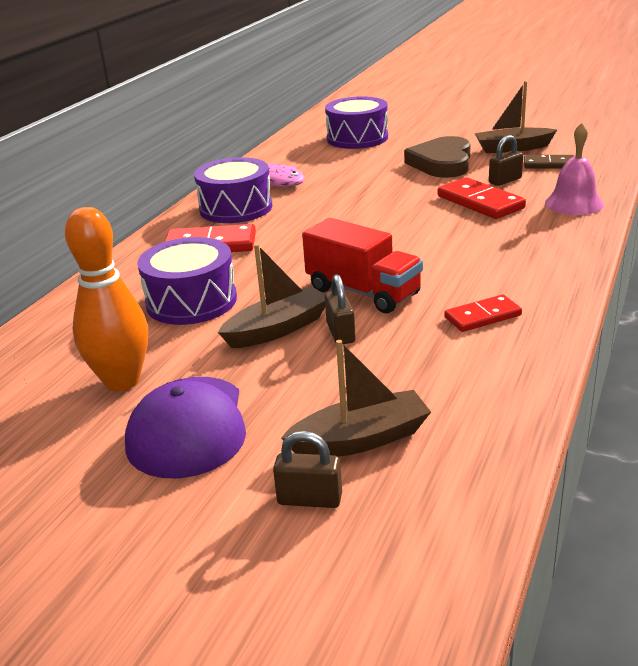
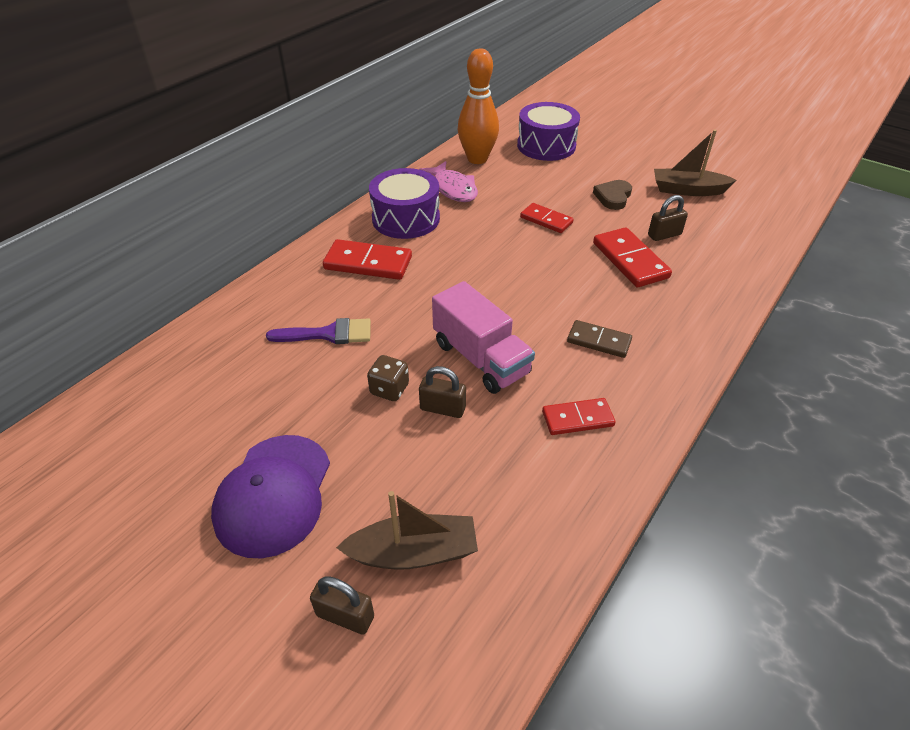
camera: 10 degrees right, 15 degrees up
orange bowling pin [65,207,148,391] -> orange bowling pin moved to [458,48,499,164]
purple drum [137,237,237,325] -> purple brush [266,318,371,344]
brown boat [218,244,325,348] -> brown dice [367,355,409,401]
red truck [302,218,423,313] -> pink truck [432,281,535,394]
brown padlock [325,274,356,345] -> brown padlock turned 75 degrees counterclockwise [419,366,466,418]
brown heart [404,136,471,178] -> brown heart [593,180,632,210], size x0.58
brown domino [524,155,574,169] -> brown domino moved to [567,320,632,358]
pink bell [545,123,604,215] -> none
none -> red domino [520,203,574,233]

